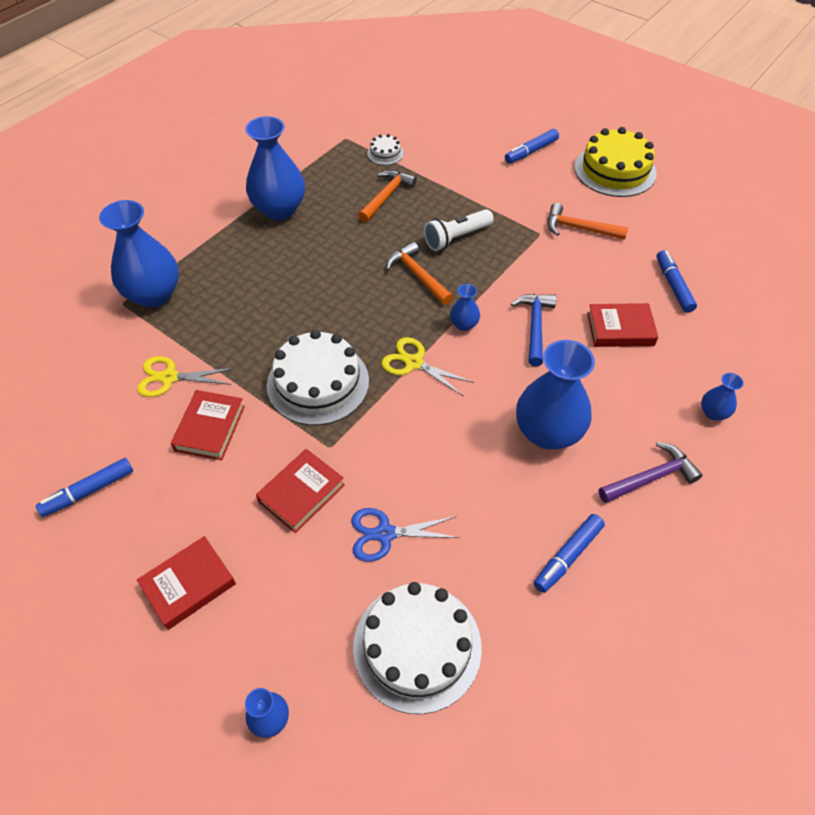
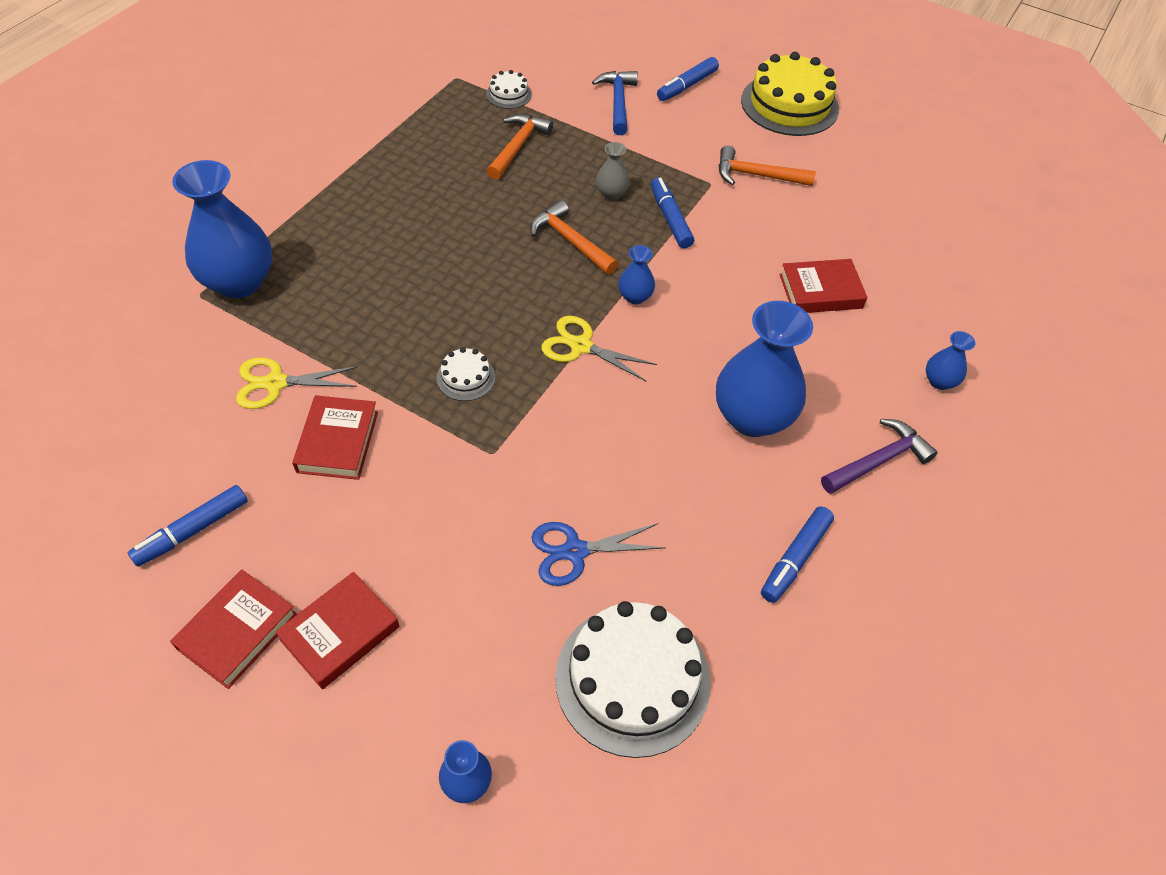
camera: 10 degrees left, 0 degrees up
blue vase [245,116,305,220] -> none
red book [256,449,345,533] -> red book moved to [170,570,297,689]
white cake [267,330,369,425] -> white cake [437,347,495,401], size x0.46
white flashlight [424,209,494,251] -> grey vase [596,142,630,200]
blue hammer [511,294,556,366] -> blue hammer moved to [592,71,638,135]
blue marker [657,250,697,313] -> blue marker moved to [651,177,694,248]

